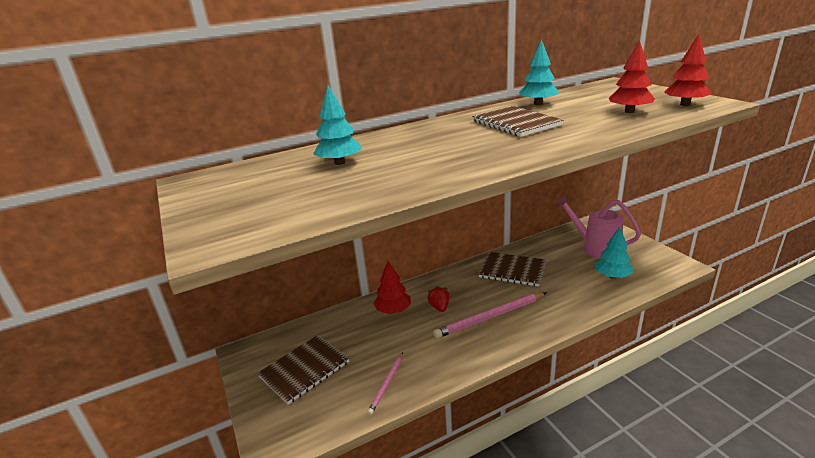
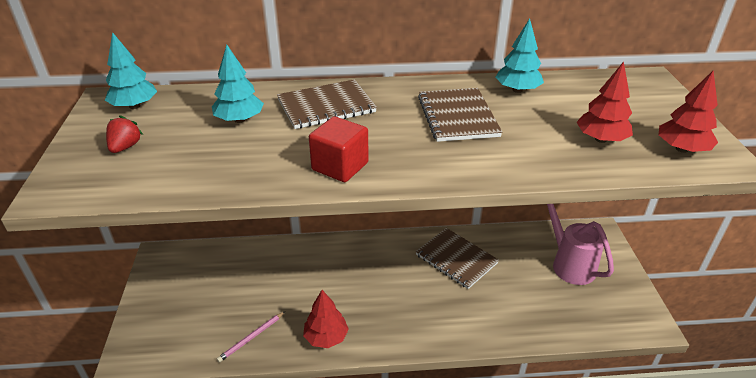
camera: 20 degrees right, 10 degrees up
brown notebook [257,335,350,405] -> brown notebook moved to [277,79,377,129]
red tree [373,261,411,314] -> red tree moved to [303,290,349,348]
red strawberry [428,286,450,312] -> red strawberry moved to [106,115,143,153]
pink pencil [433,292,547,338] -> none
turquoise tree [594,227,633,279] -> turquoise tree moved to [105,32,157,109]
none -> red cube [309,116,369,182]

